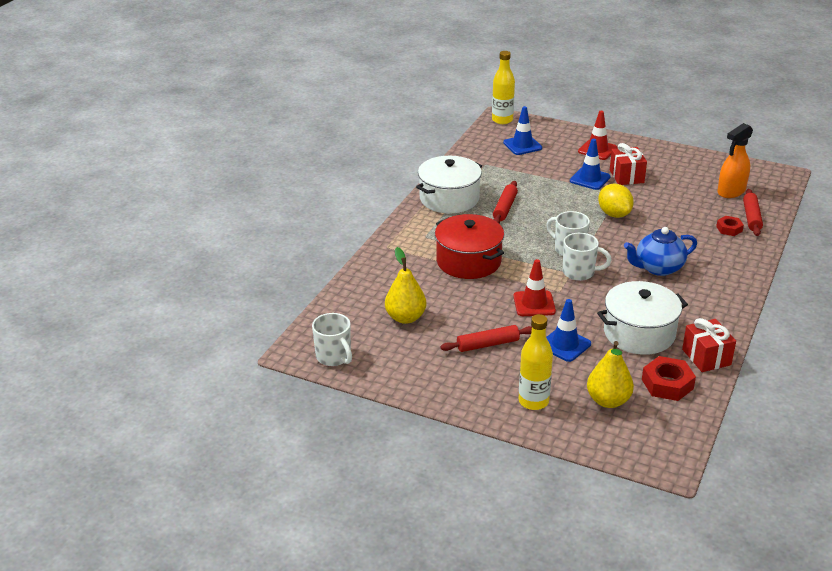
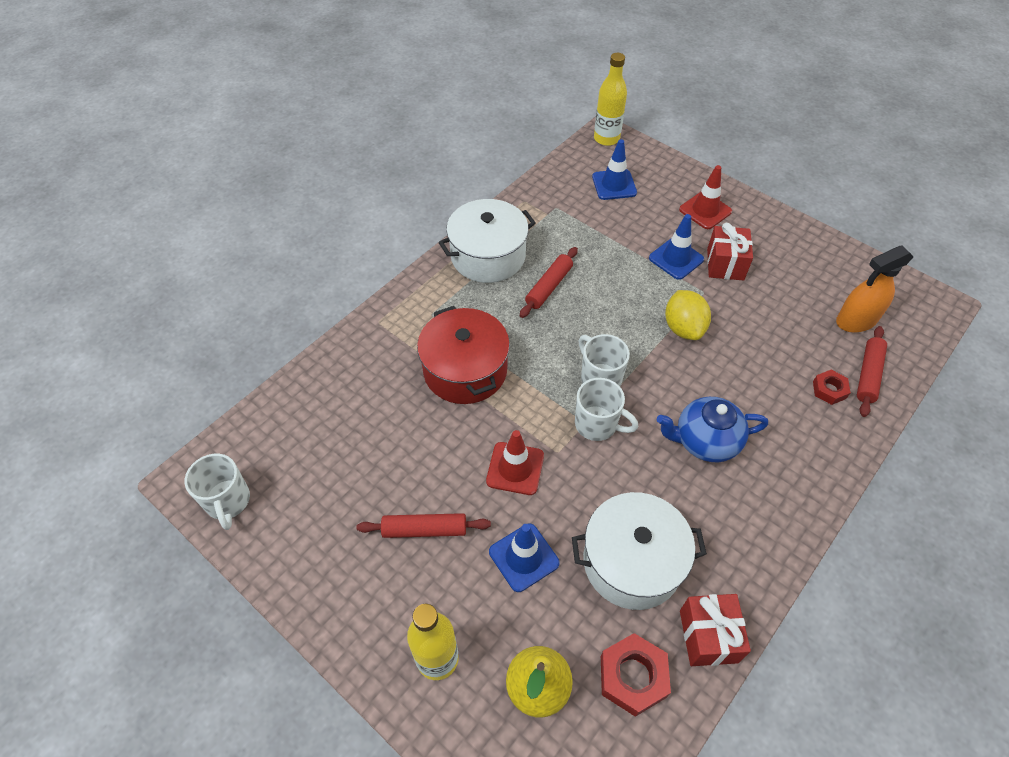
camera: 15 degrees right, 20 degrees up
yellow pear [385,247,426,324] -> none

